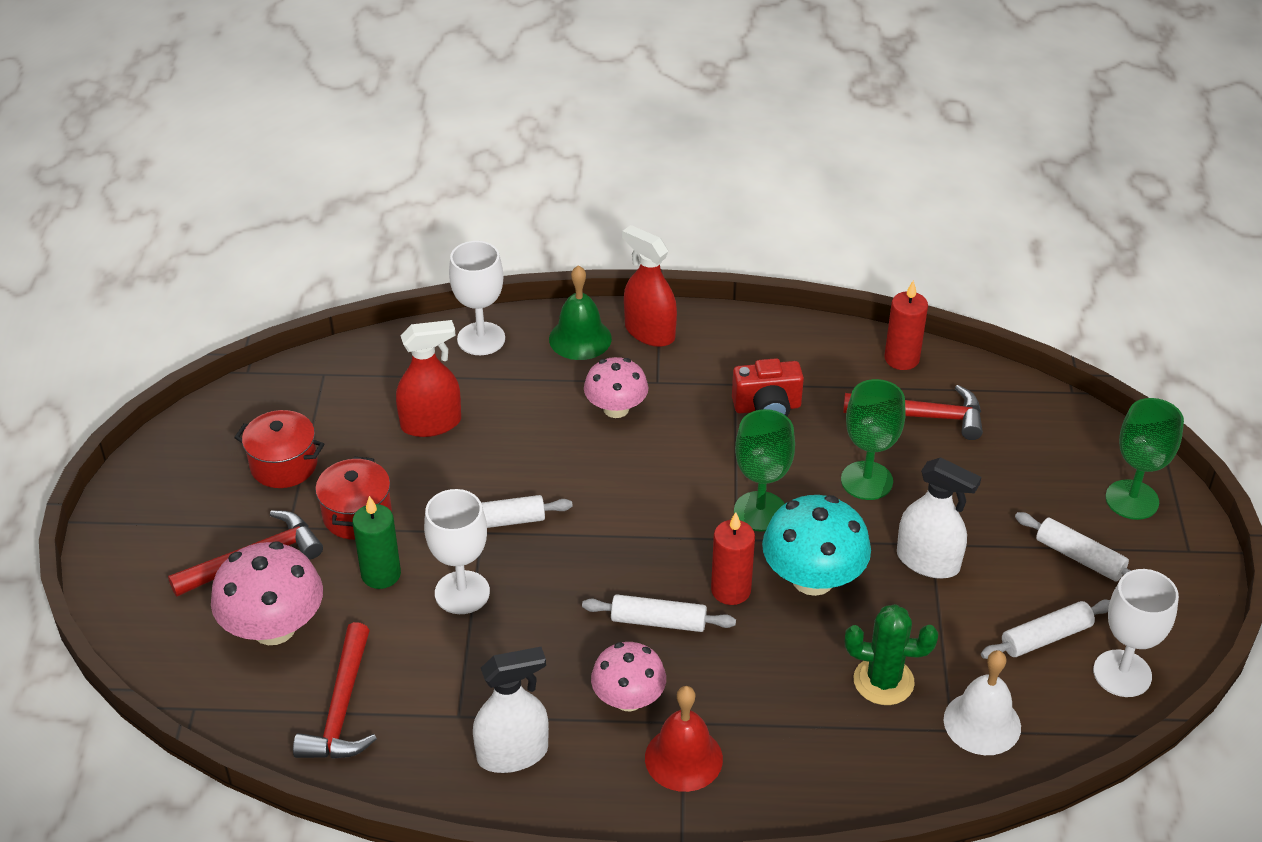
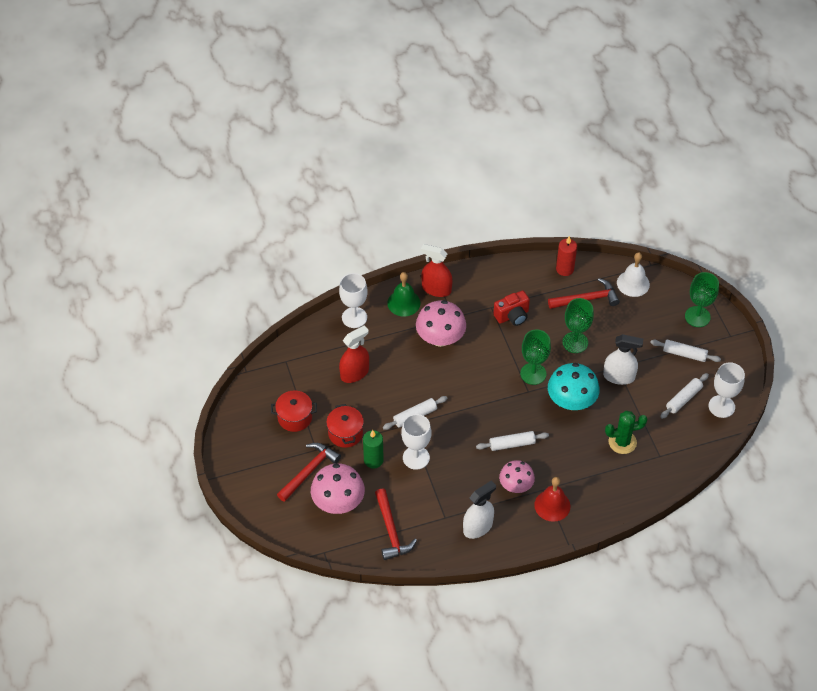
camera: 20 degrees left, 10 degrees up
pink mushroom [584,357,648,418] -> pink mushroom [416,300,466,347], size x1.52
red candle [711,512,755,605] -> none
white bell [944,650,1021,755] -> white bell moved to [617,252,650,297]

